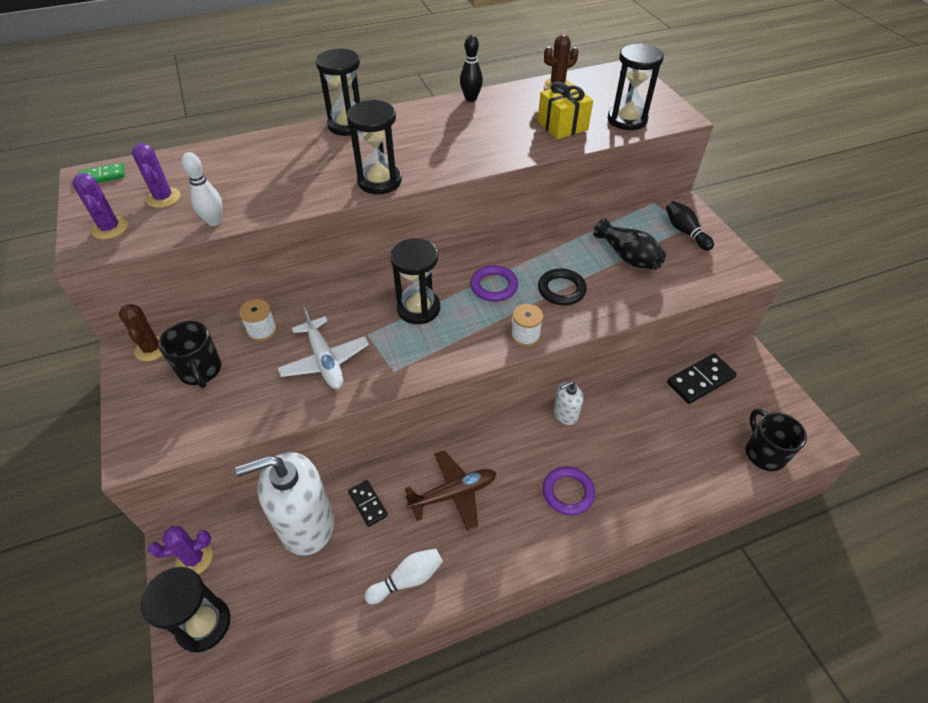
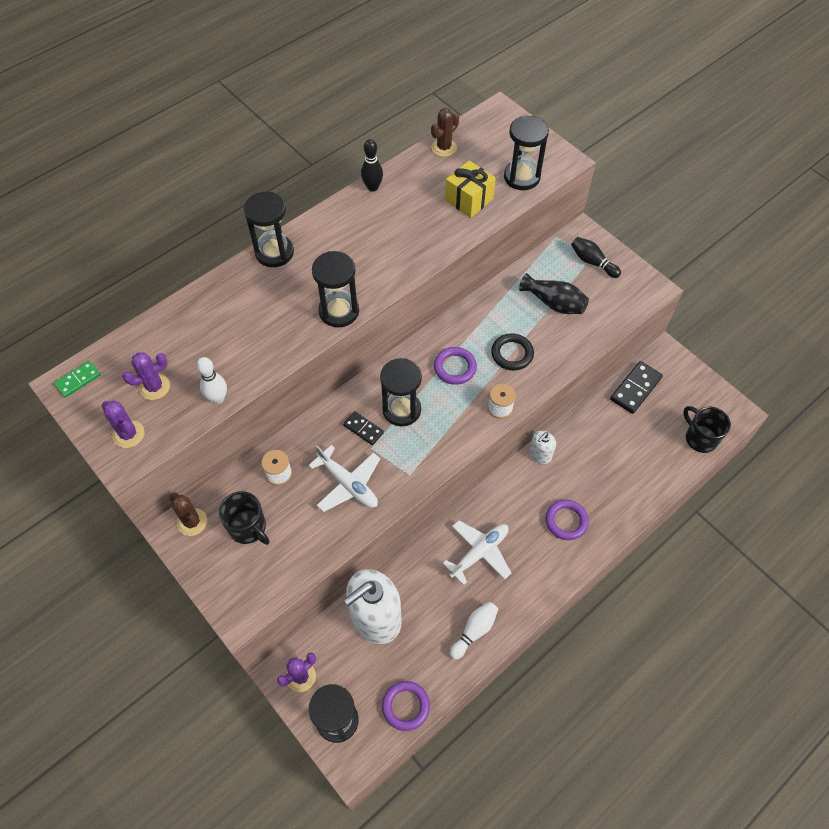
camera: 20 degrees left, 10 degrees up
purple cactus [132,143,180,208] -> purple cactus turned 75 degrees counterclockwise [122,352,170,400]
black domino [348,480,388,527] -> black domino moved to [343,411,384,445]
brown plane [405,450,496,531] -> white plane [442,520,511,585]
none -> purple ring [382,681,430,731]

